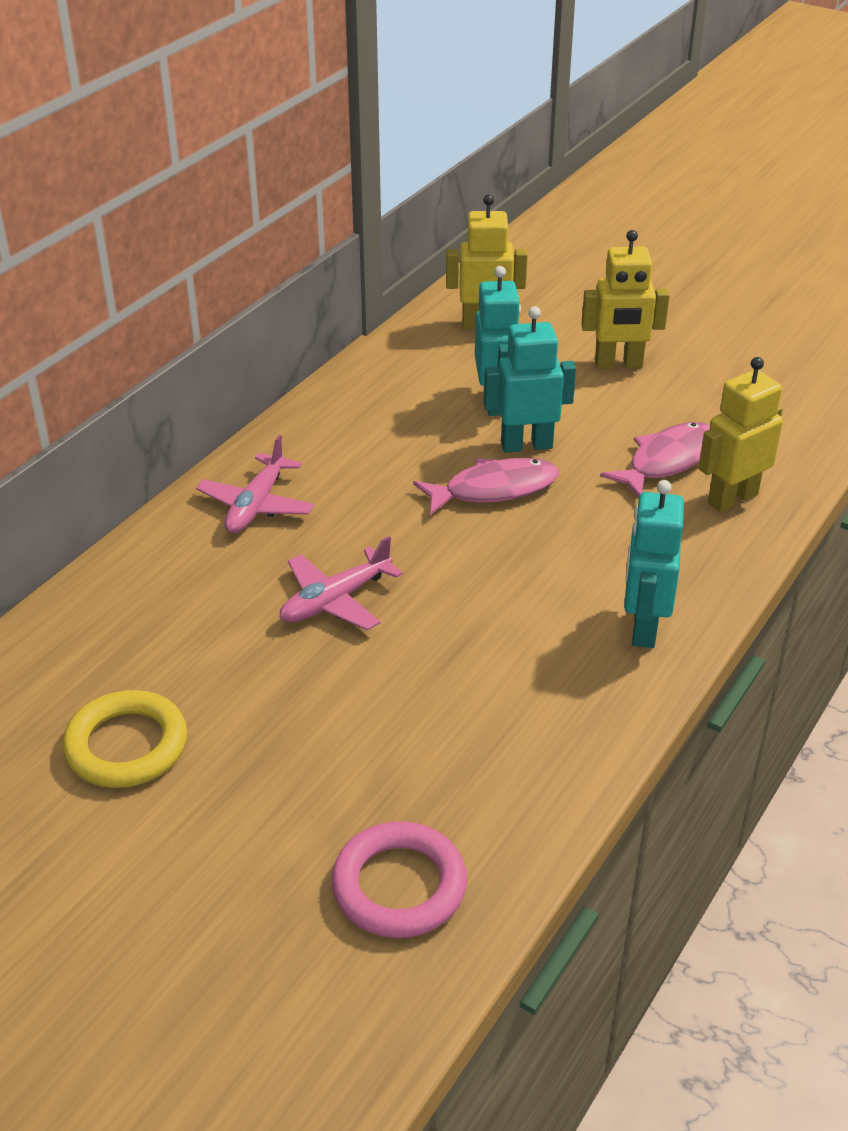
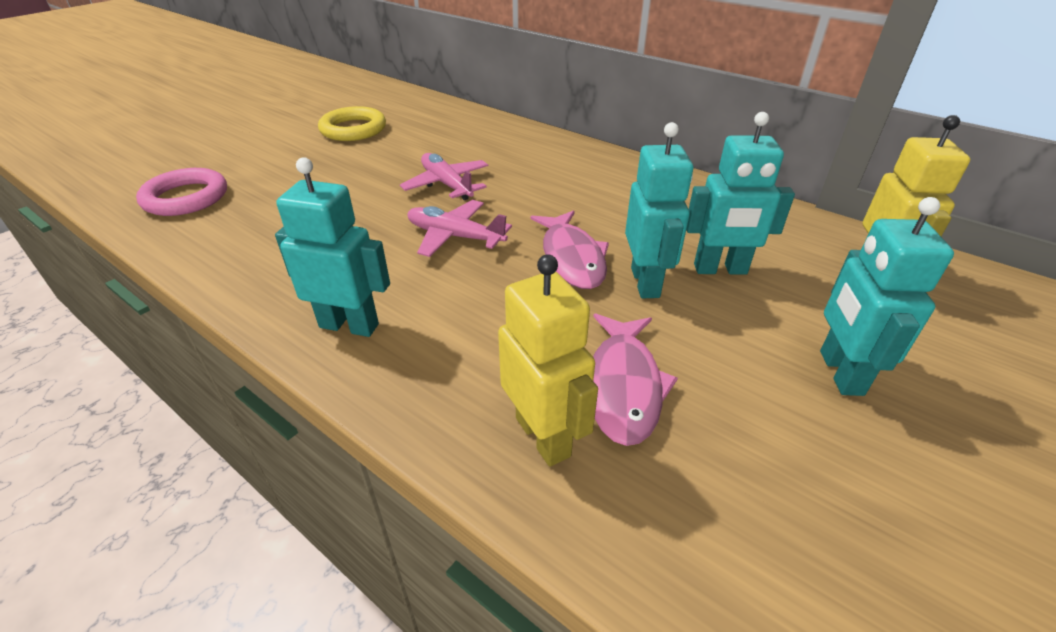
camera: 95 degrees right, 0 degrees up
pink plane [196,435,314,533] -> pink plane moved to [407,200,512,257]
yellow robot [581,230,670,369] -> turquoise robot [820,197,954,396]
pink fish [600,422,710,497] -> pink fish turned 45 degrees clockwise [593,314,678,446]

